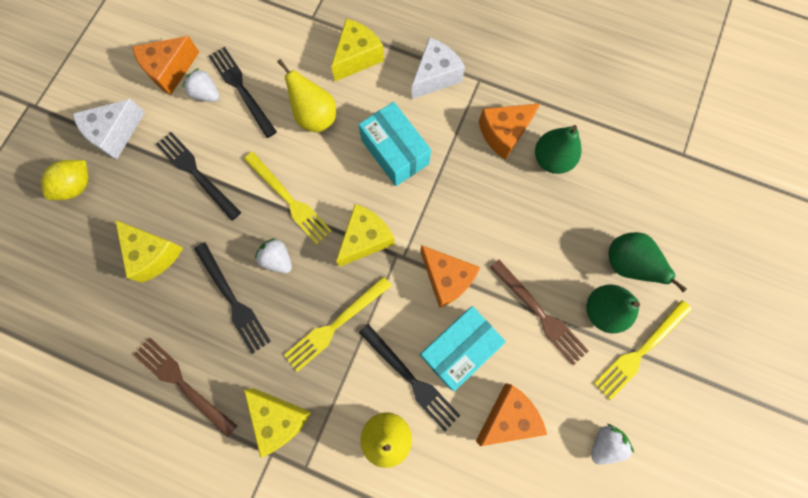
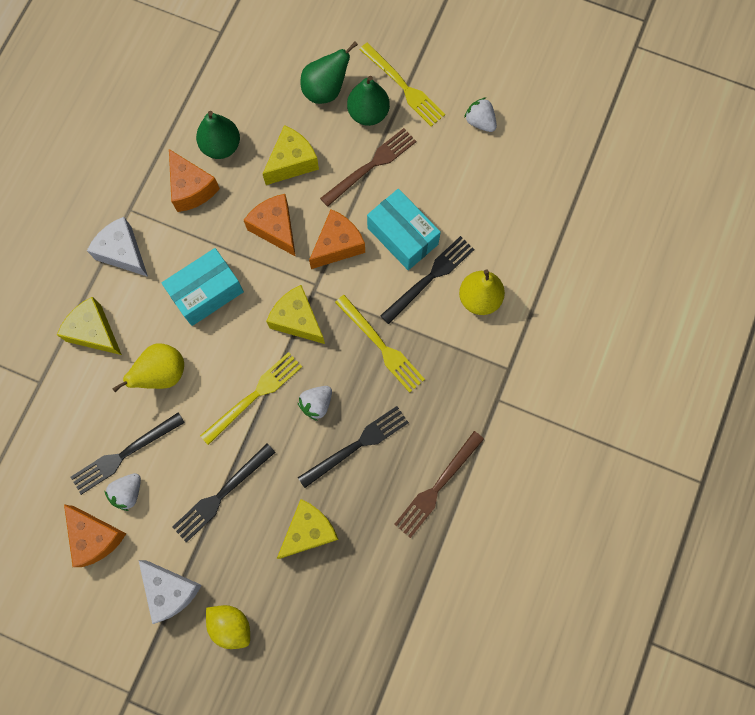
camera: 90 degrees left, 0 degrees up
yellow cheese [244,388,311,458] -> yellow cheese moved to [263,125,319,185]
orange cheese [476,383,547,446] -> orange cheese moved to [244,194,296,257]

